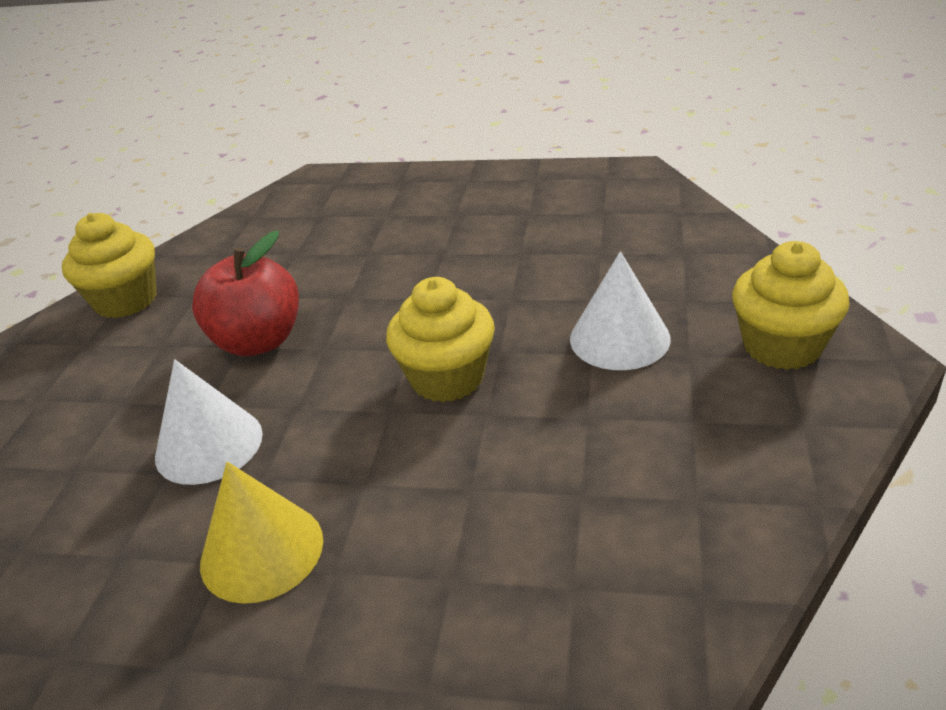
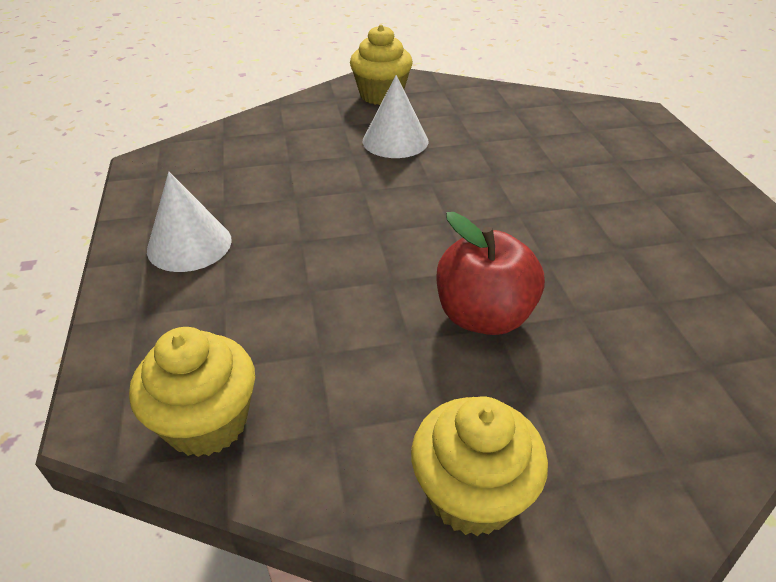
camera: 115 degrees left, 5 degrees up
white cone [155,359,263,485] -> white cone moved to [147,172,232,272]
yellow cone [200,462,323,604] -> none
yellow cupcake [386,277,495,402] -> yellow cupcake moved to [129,327,255,457]

